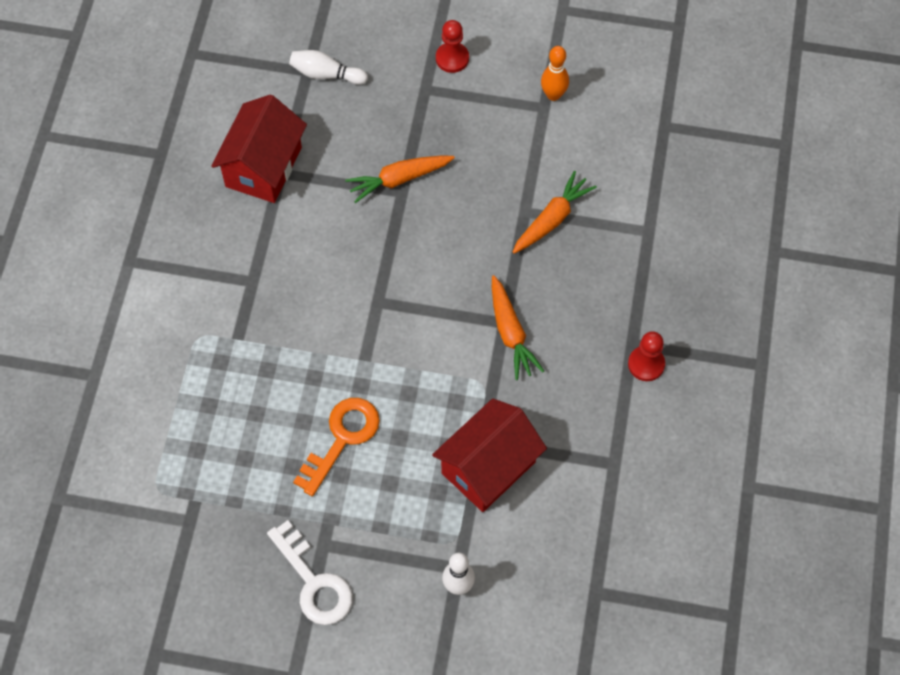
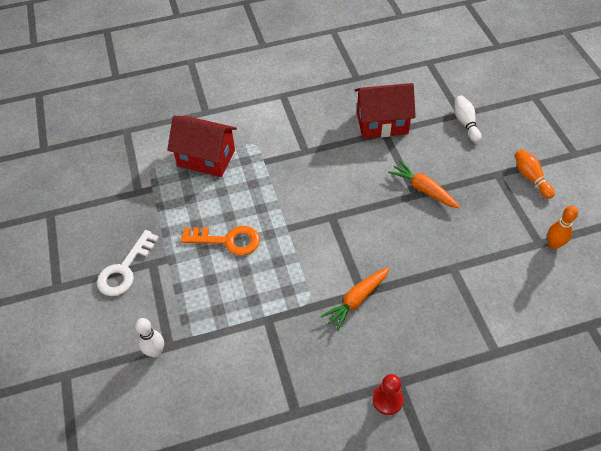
camera: 65 degrees right, 10 degrees down
red house [432,399,547,512] -> red house moved to [167,116,237,177]
red pawn [436,20,469,73] -> orange bowling pin [515,149,555,199]
orange carrot [513,171,597,254] -> none

